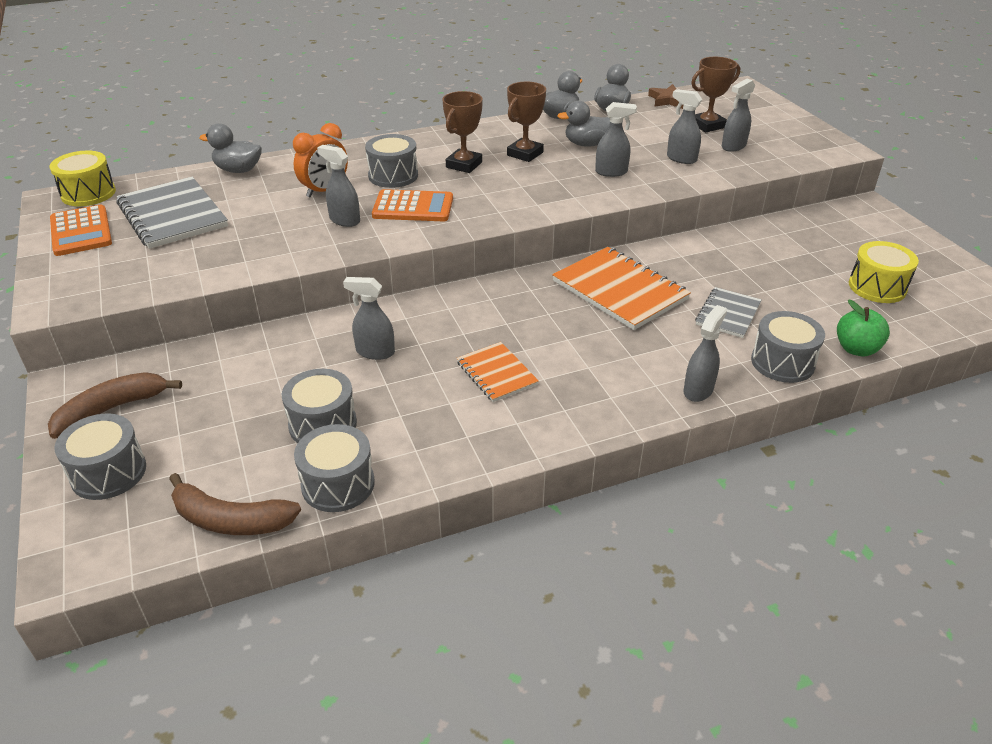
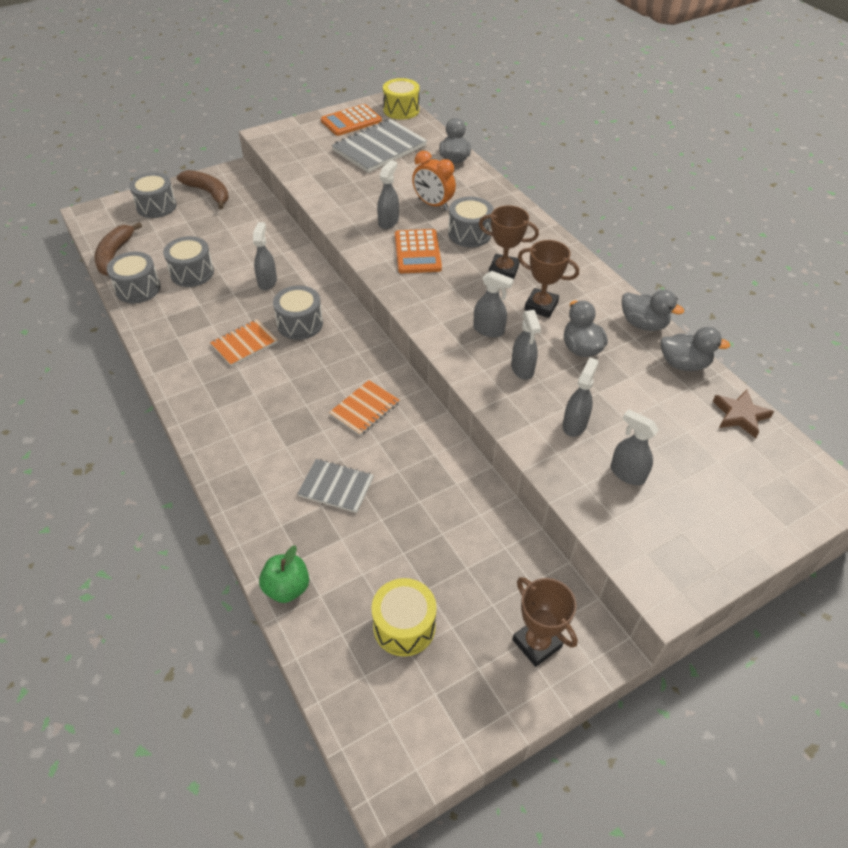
camera: 80 degrees right, 10 degrees up
orange notebook [552,247,691,330] -> orange notebook [329,380,400,436], size x0.57
grey spray bottle [684,305,727,402] -> grey spray bottle moved to [473,271,514,337]
brown trophy [691,57,740,132] -> brown trophy moved to [512,577,578,667]
grey drum [751,311,825,383] -> grey drum moved to [273,285,323,340]

